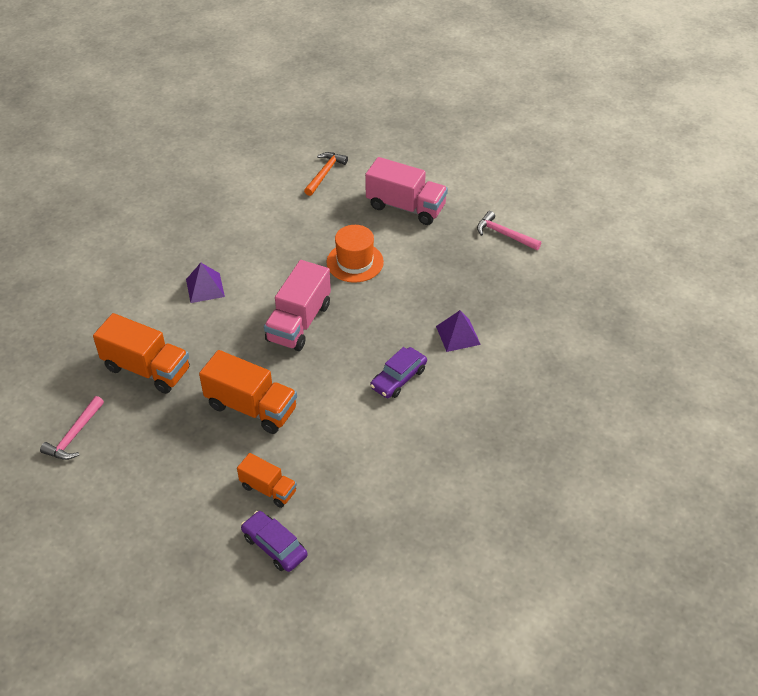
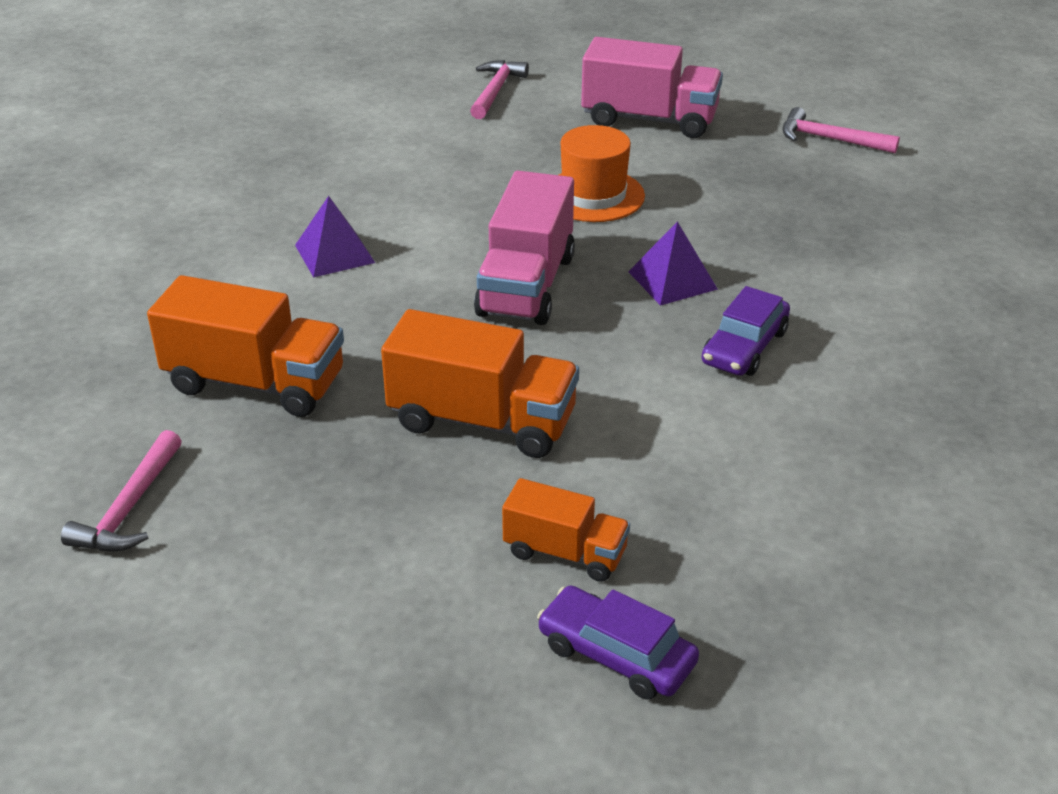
camera: 10 degrees left, 10 degrees down
orange hammer [304,152,348,196] -> pink hammer [470,60,529,119]
purple pyramid [436,310,481,352] -> purple pyramid moved to [628,221,718,306]

